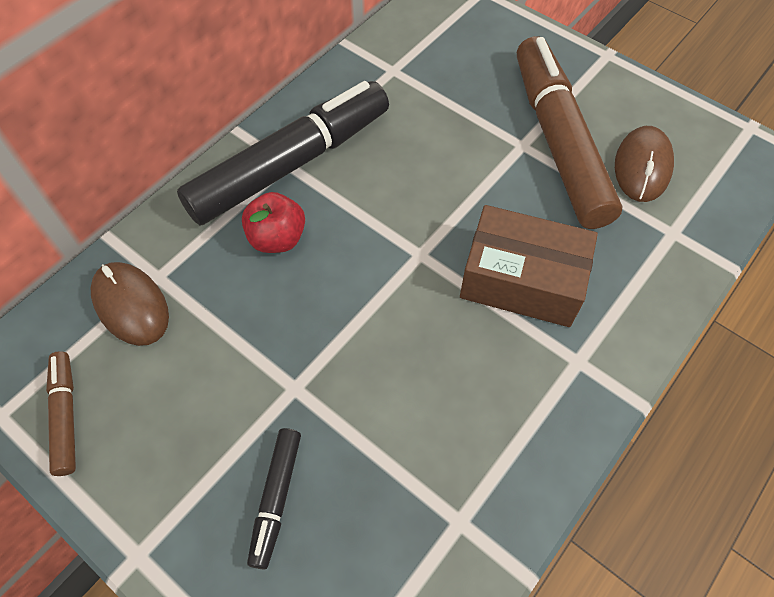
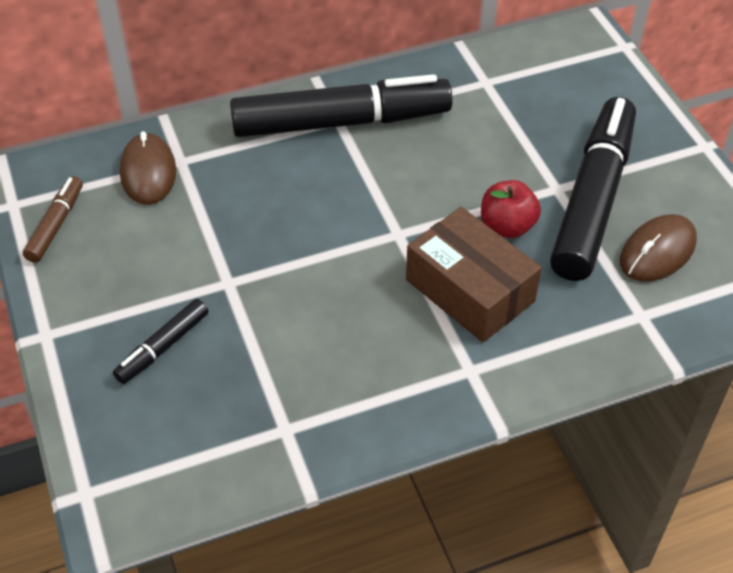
camera: 30 degrees right, 10 degrees down
red apple [242,192,305,253] -> red apple moved to [481,180,541,238]
brown marker [517,36,622,229] -> black marker [550,97,636,281]

